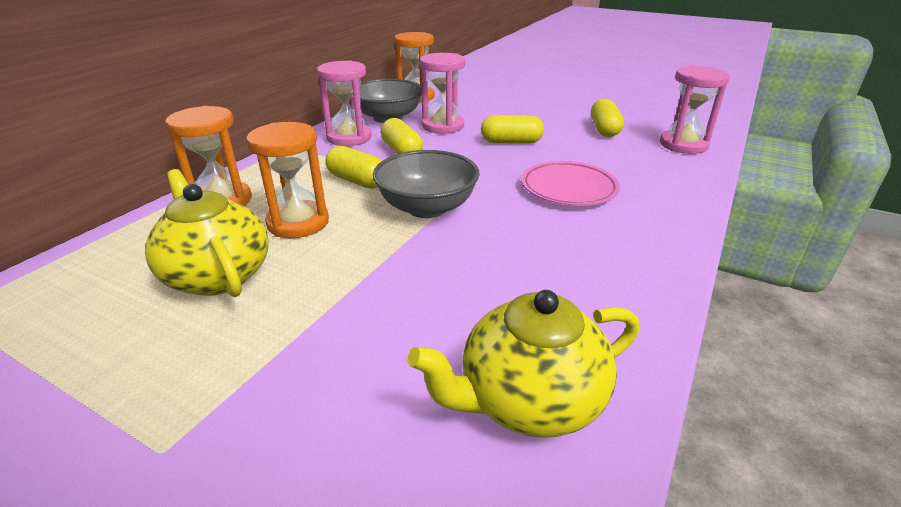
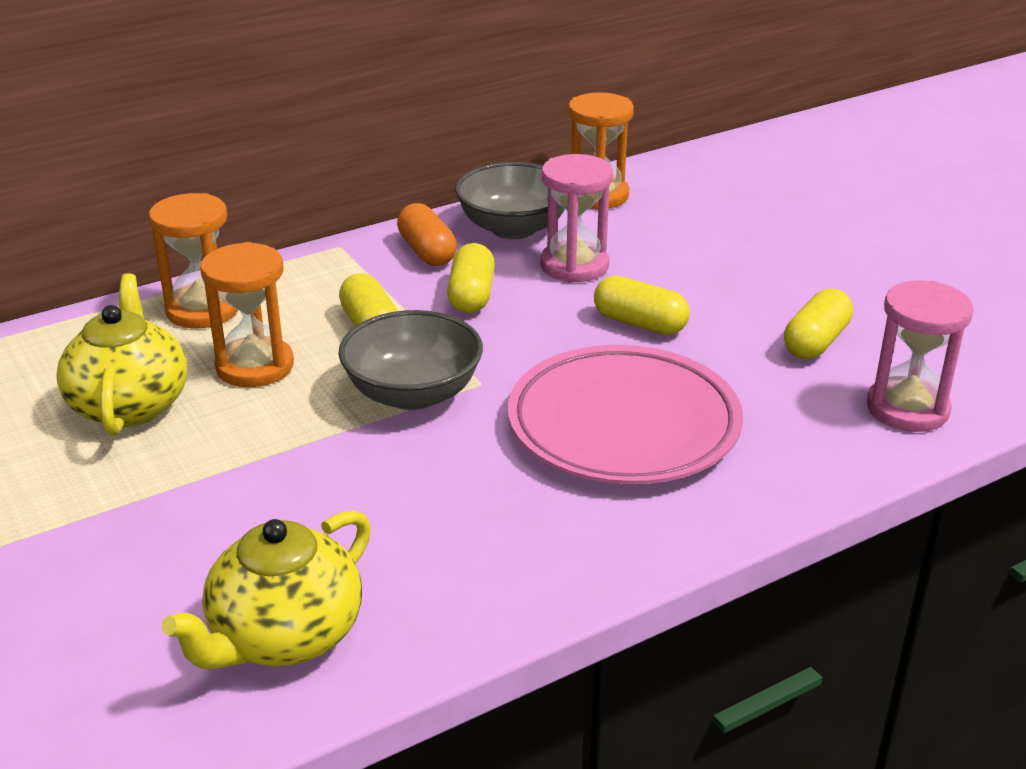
camera: 30 degrees right, 0 degrees up
pink hourglass [317,61,372,146] -> orange capsule [397,203,457,266]
yellow teapot [407,290,639,438] -> yellow teapot turned 60 degrees counterclockwise [162,510,371,670]
pink plate [521,161,620,206] -> pink plate [508,345,743,484], size x1.60

